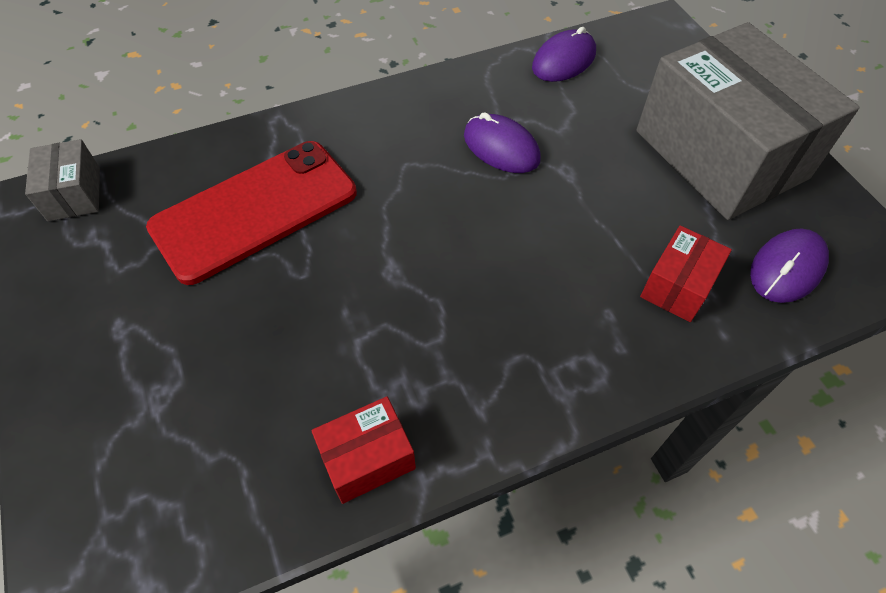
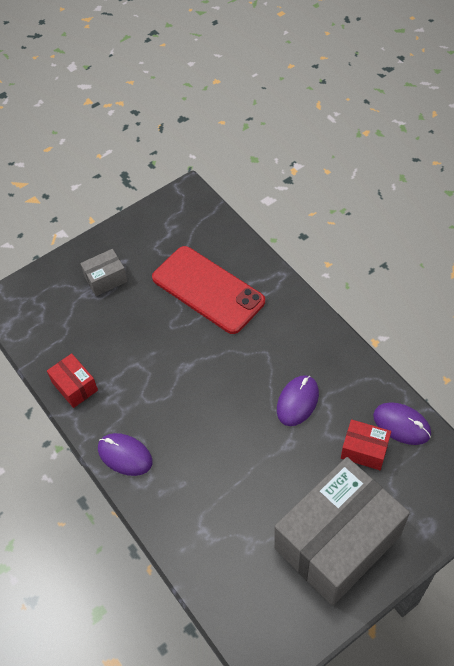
camera: 80 degrees right, 0 degrees up
grey box [25,139,100,221] -> grey box moved to [80,249,128,296]
red box [640,225,732,322] -> red box moved to [341,419,391,470]
purple mouse [750,228,829,303] -> purple mouse moved to [98,433,152,476]

